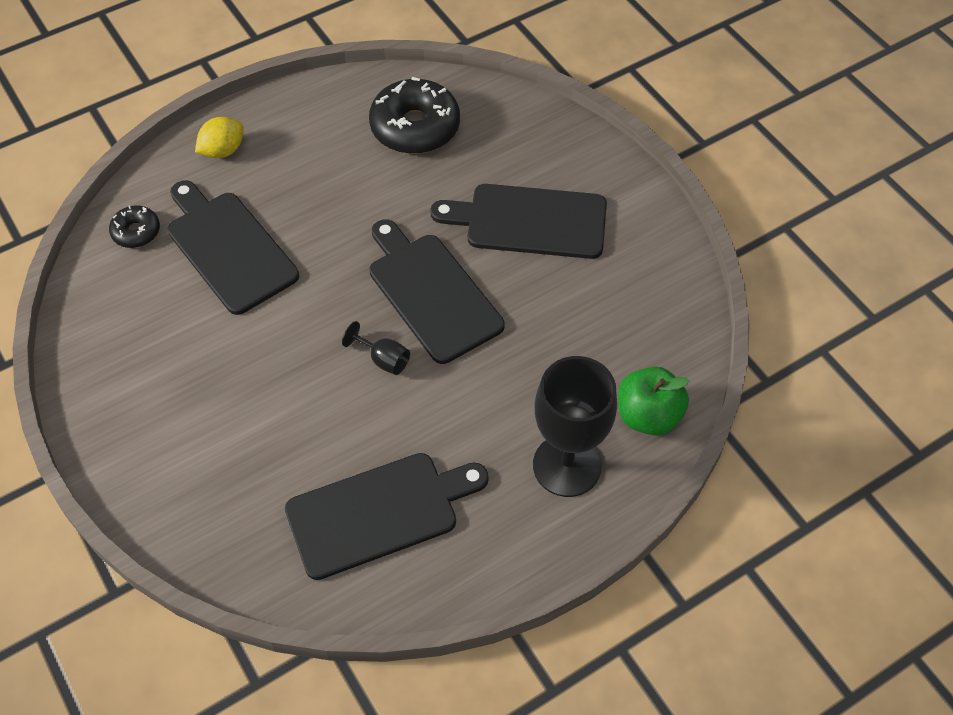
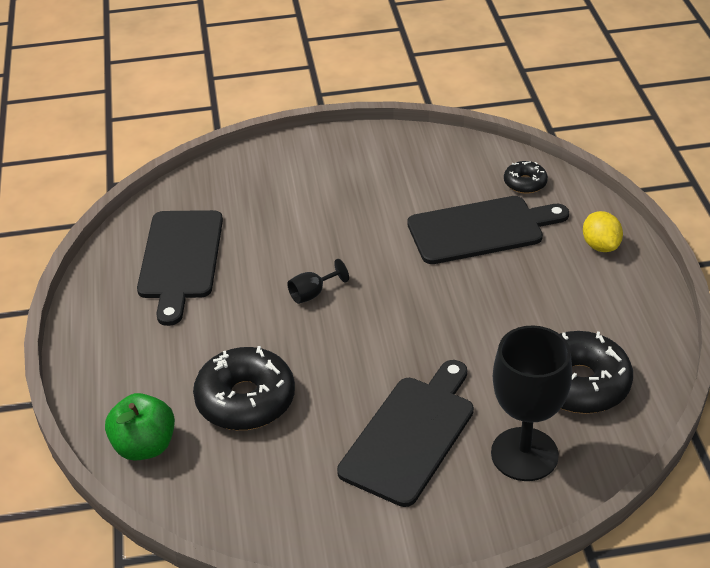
camera: 115 degrees right, 15 degrees down
black cutting board [369,219,504,364] -> none
black goblet [533,356,617,497] -> black goblet moved to [491,326,572,481]
none -> black donut [193,346,295,430]

